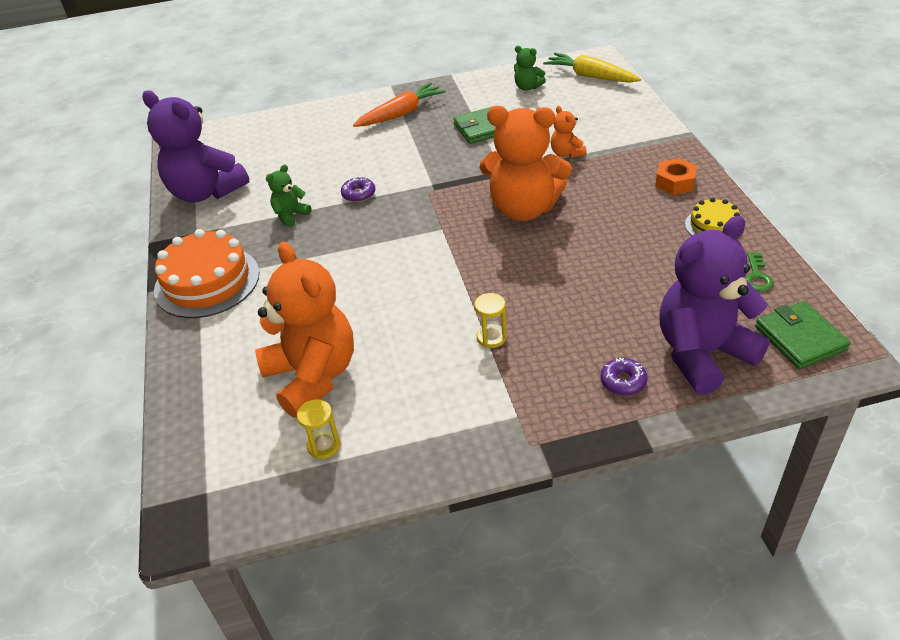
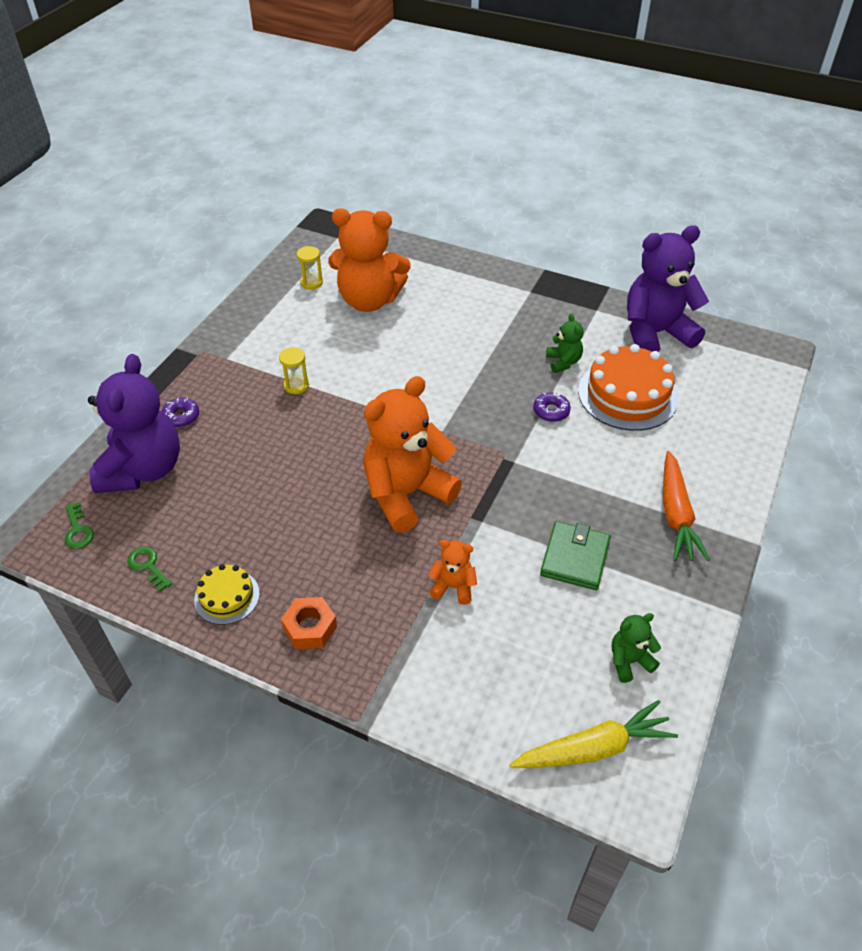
camera: 125 degrees right, 5 degrees up
orange cake [154,229,259,318] -> orange cake moved to [578,344,678,431]
green wallet [755,301,851,369] -> green key [65,502,94,549]

